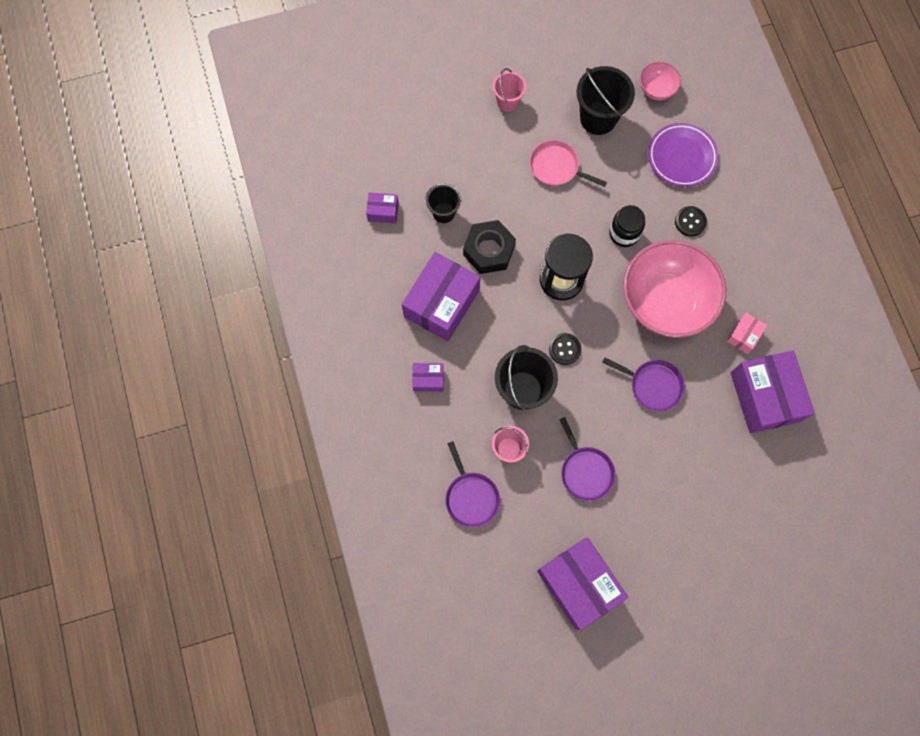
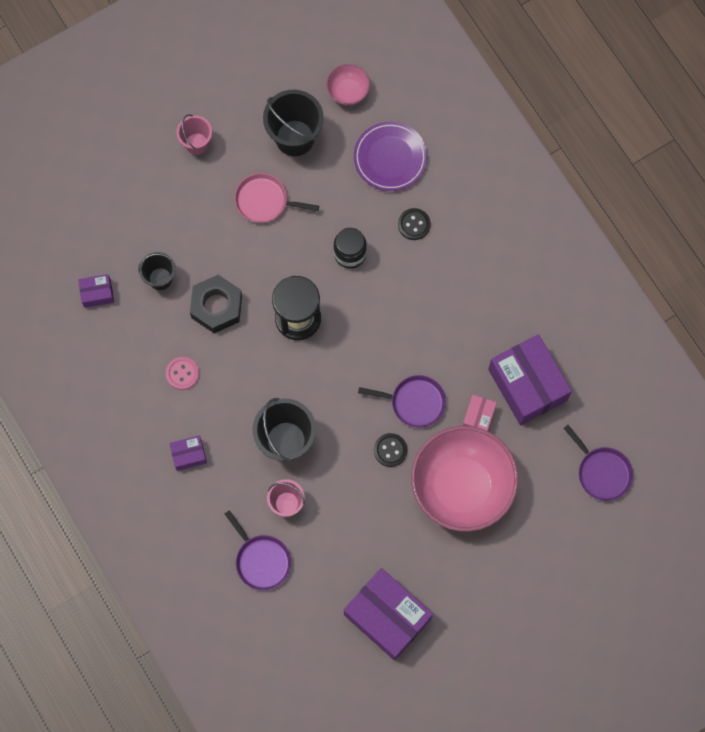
camera: 15 degrees left, 0 degrees up
purple box [402,252,480,341] -> pink button [166,357,199,390]
black button [549,333,581,365] -> black button moved to [374,433,407,467]
purple pan [559,417,616,501] -> purple pan moved to [564,425,633,501]
pink bowl [623,240,726,338] -> pink bowl moved to [411,426,518,532]
pink box [727,313,767,354] -> pink box moved to [463,395,497,431]

